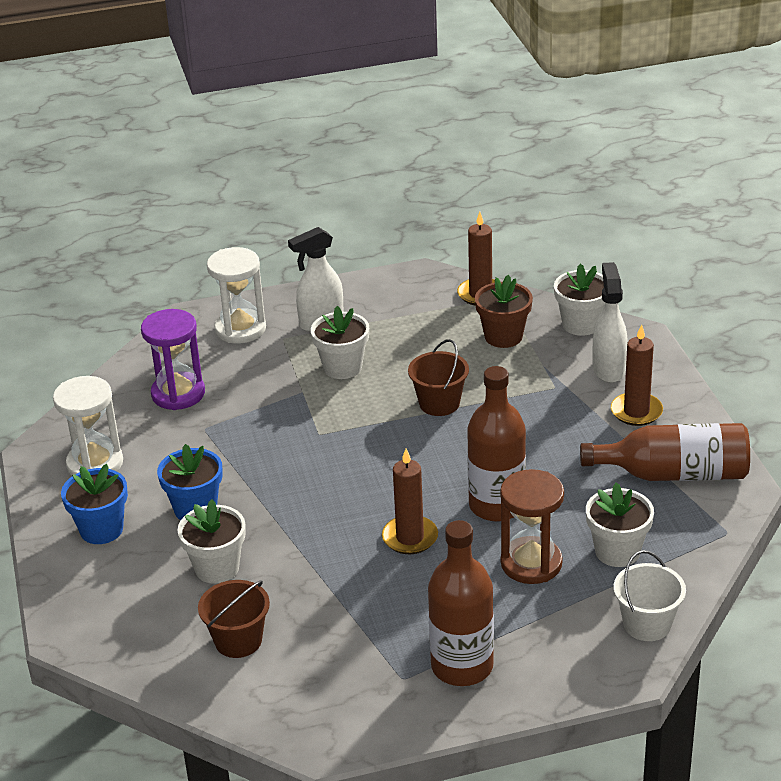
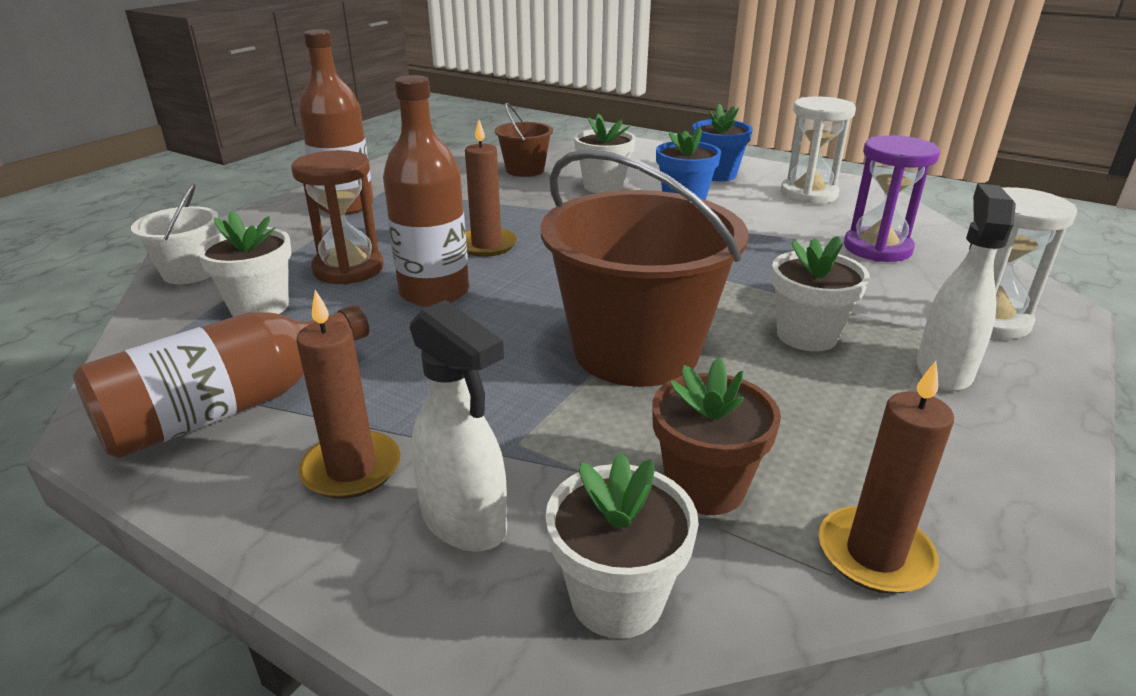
camera: 135 degrees right, 5 degrees down
brown bucket [408,339,469,416] -> brown bucket [541,149,749,387], size x2.03

